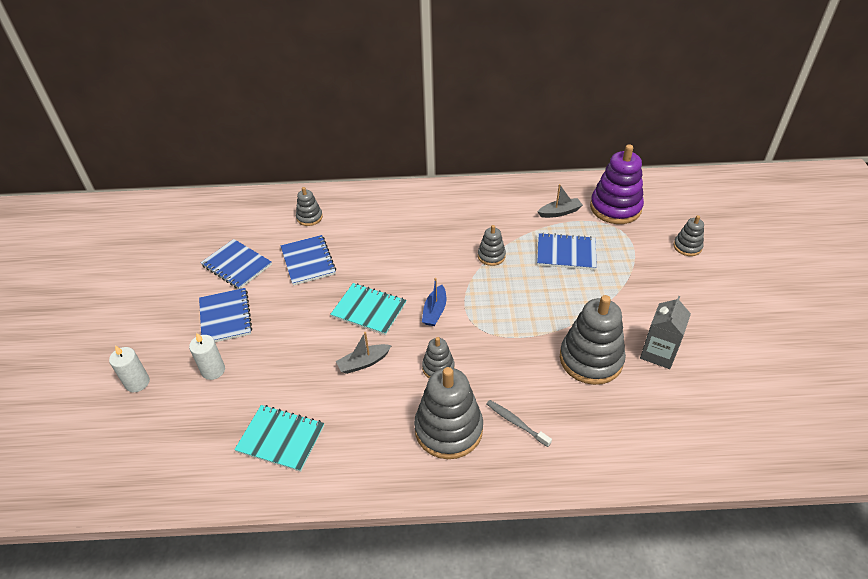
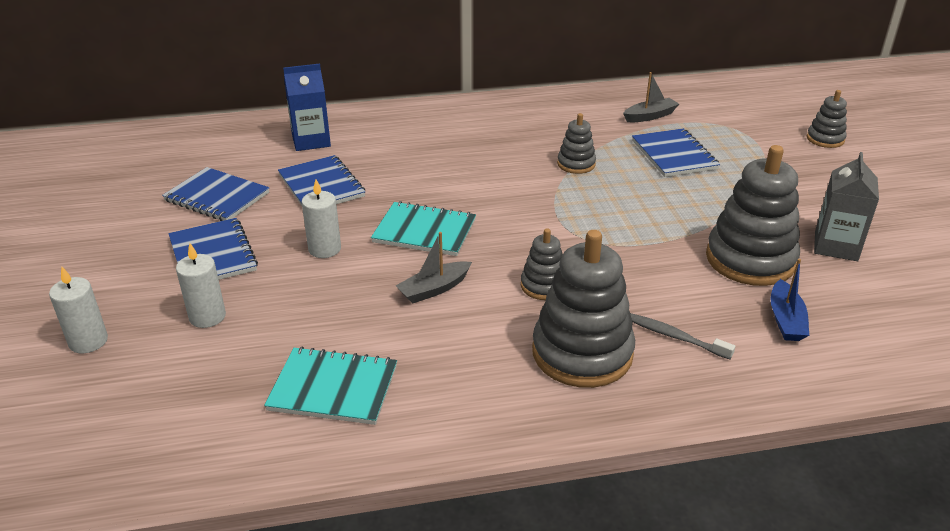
camera: 10 degrees left, 10 degrees down
grey stacking toy [296,187,323,226] -> blue carton [283,64,331,151]
blue boat [422,278,446,326] -> blue boat moved to [771,259,809,341]
blue notebook [537,233,597,270] -> blue notebook turned 75 degrees clockwise [632,128,720,177]
purple stacking toy [590,145,644,224] -> none
none -> white candle [302,180,341,258]

